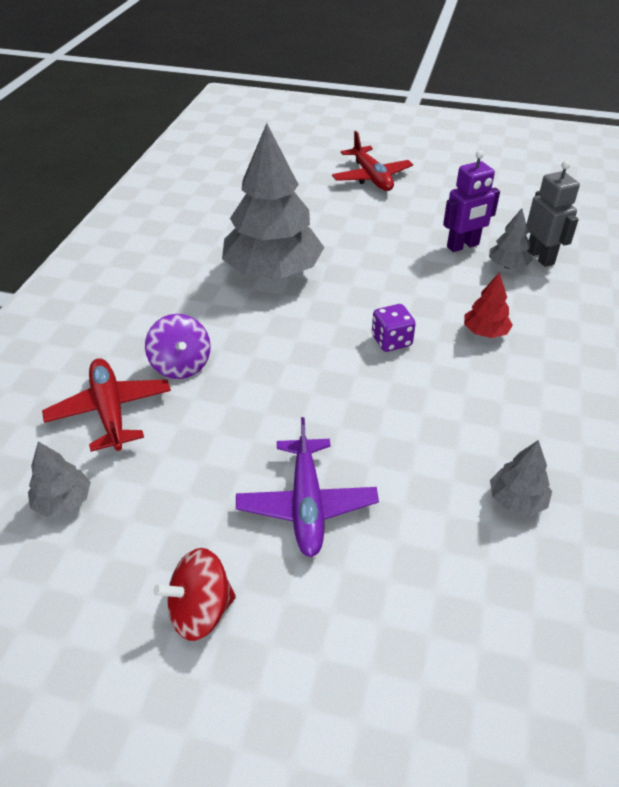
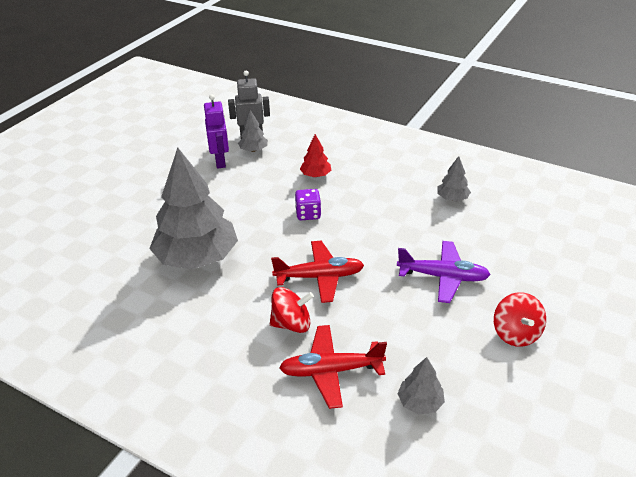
camera: 75 degrees left, 5 degrees down
purple spinning top [145,314,211,379] -> red spinning top [270,287,314,333]
red plane [332,131,413,191] -> red plane moved to [271,241,364,303]

